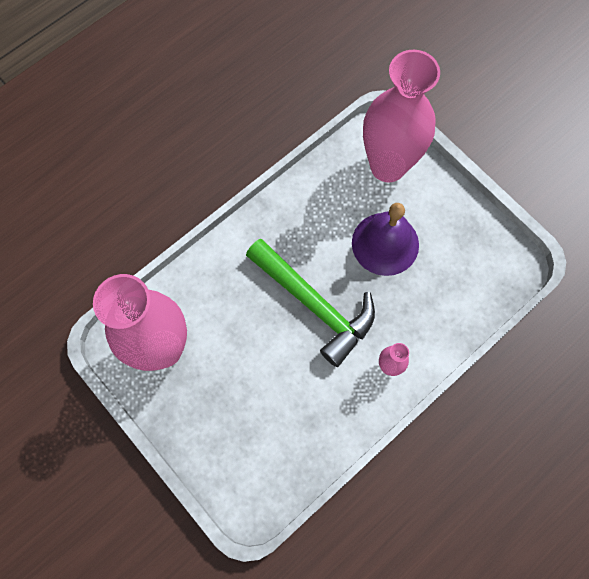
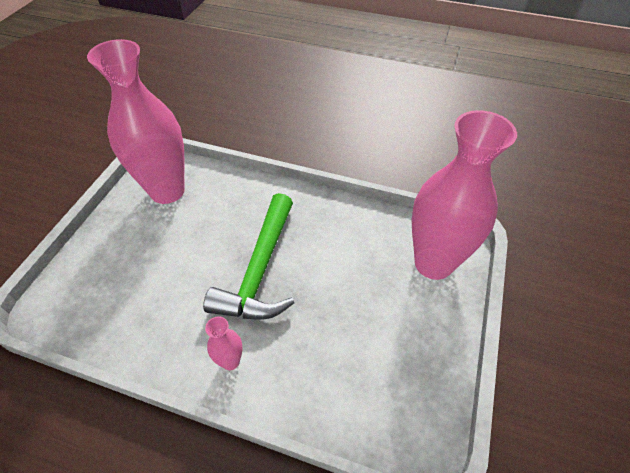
camera: 60 degrees right, 20 degrees down
purple bell [352,203,419,276] -> none

